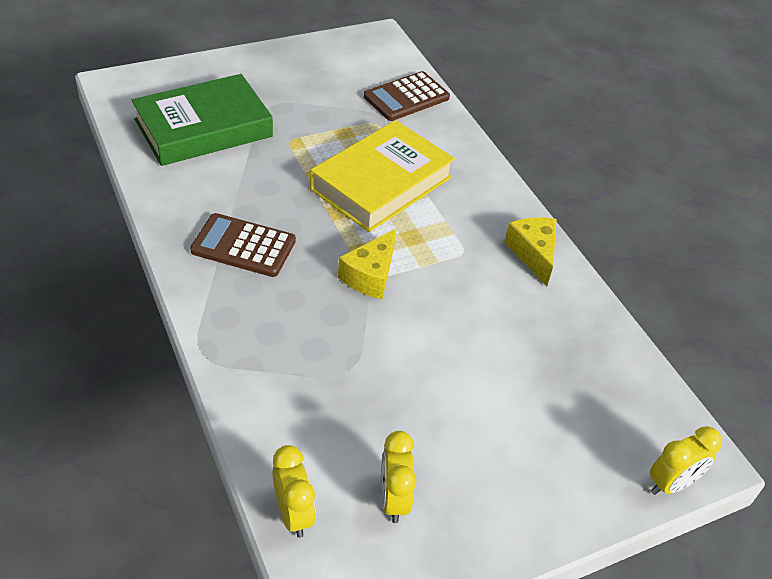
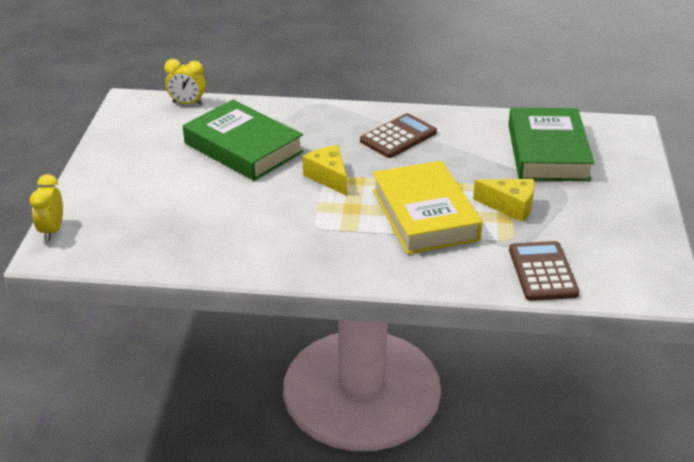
camera: 125 degrees right, 10 degrees down
yellow clock [381,431,417,523] -> none
yellow cheese [504,217,557,286] -> yellow cheese moved to [473,179,535,222]
none -> green book [183,100,304,181]

